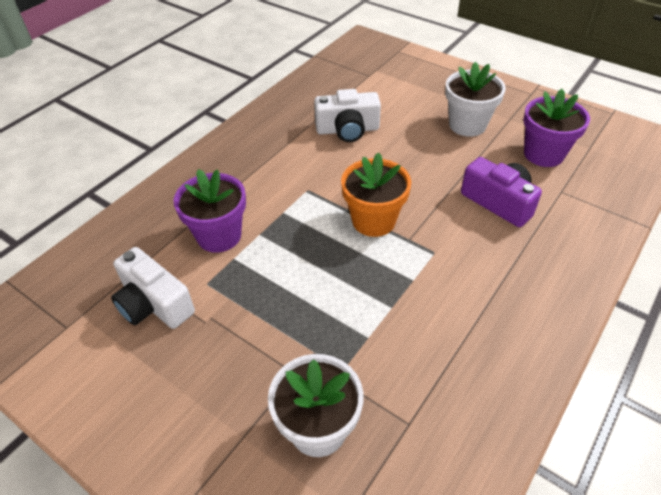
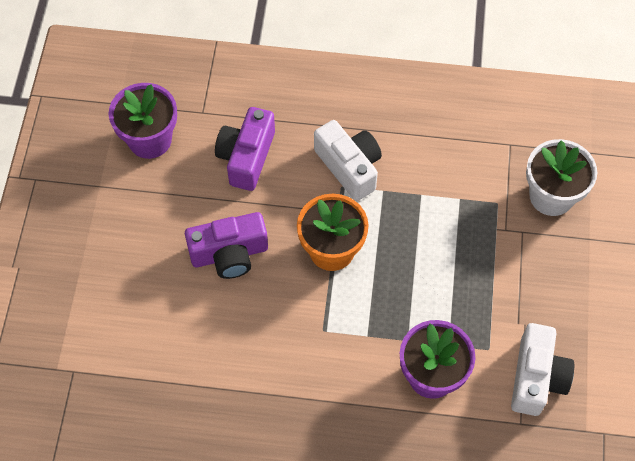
camera: 120 degrees left, 15 degrees up
white camera [314,89,381,142] -> white camera moved to [314,120,382,201]
white flower pot [445,62,506,137] -> none
none -> purple camera [185,212,268,279]

